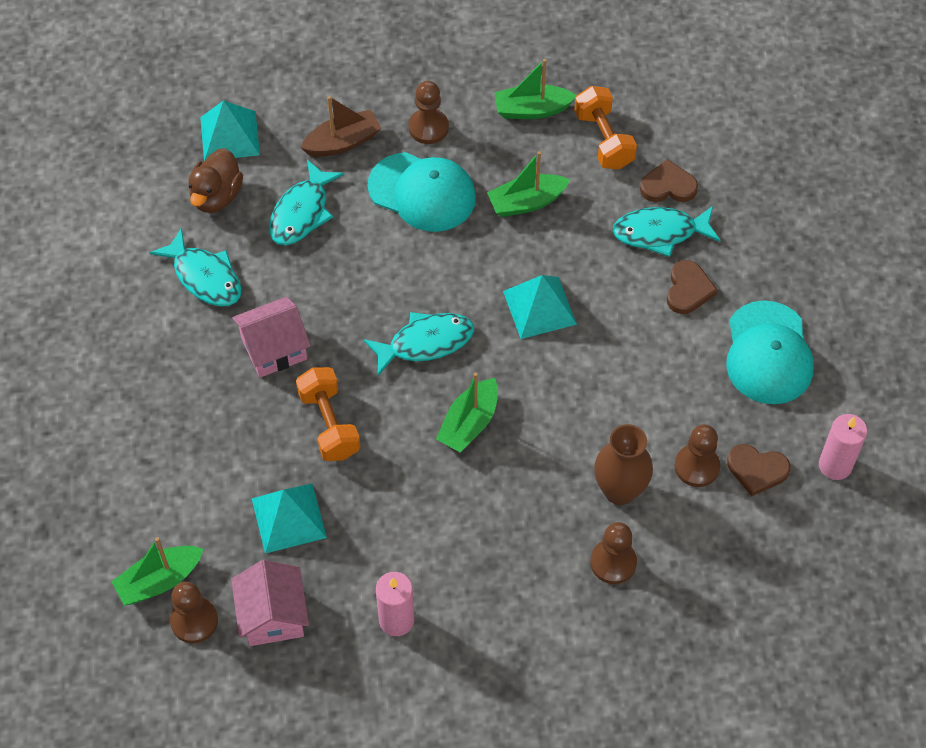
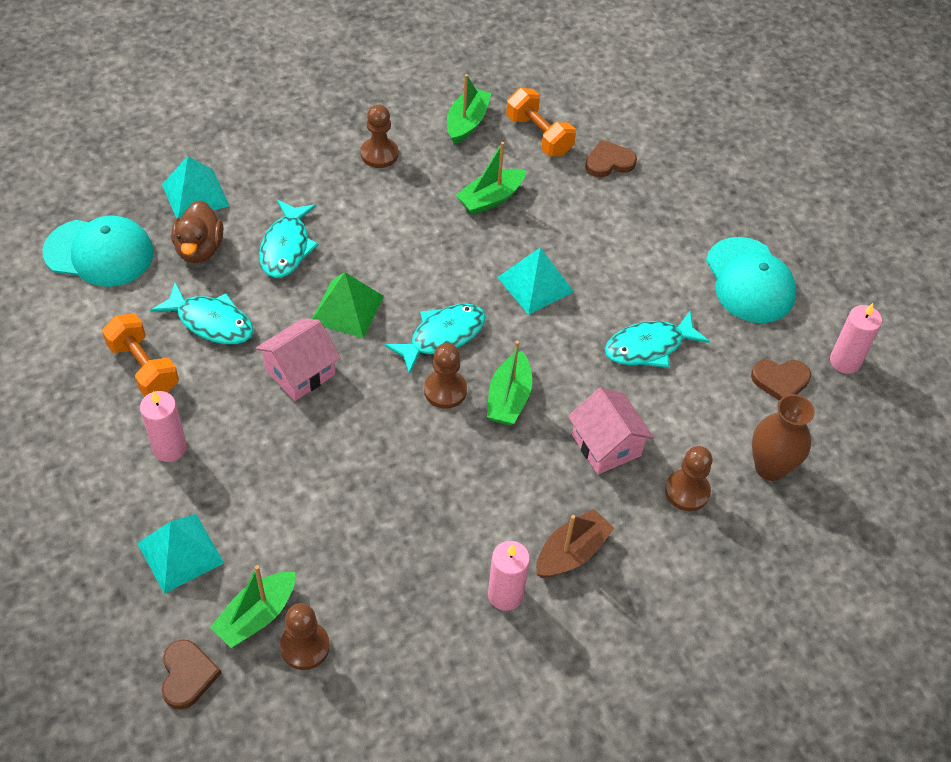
camera: 20 degrees left, 5 degrees down
pink house [231,560,309,646] -> pink house moved to [568,387,654,475]
turquoise pyramid [252,484,327,554] -> turquoise pyramid moved to [137,514,224,594]
orange dumbbell [296,367,361,461] -> orange dumbbell moved to [102,314,179,397]
brown boat [300,96,381,157] -> brown boat moved to [536,509,615,578]
turquoise cap [368,152,476,232] -> turquoise cap moved to [42,216,154,287]
green boat [495,59,576,119] -> green boat turned 135 degrees clockwise [447,74,491,145]
brown vase [594,424,653,505] -> brown vase moved to [752,394,815,481]
turquoise fish [613,206,720,257] -> turquoise fish moved to [605,311,710,368]
brown heart [667,260,718,314] -> brown heart moved to [162,639,221,710]
brown pawn [675,424,720,487] -> brown pawn moved to [424,343,467,409]
none -> pink candle [140,391,187,462]
none -> green pyramid [312,272,384,338]

